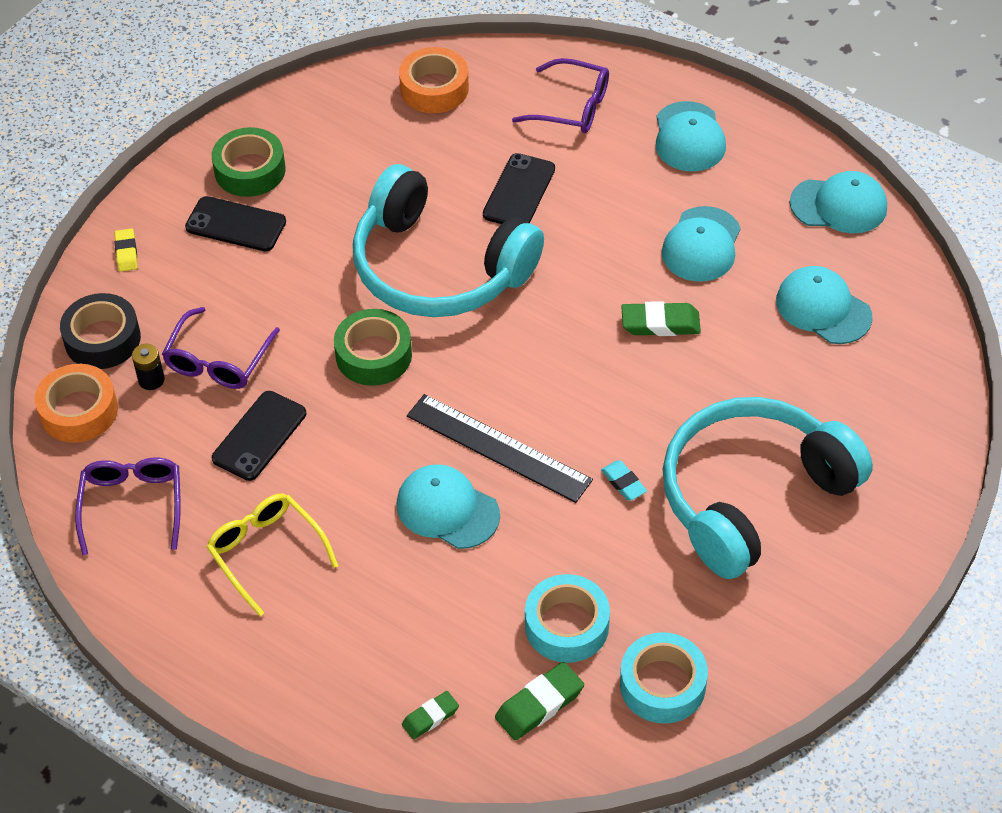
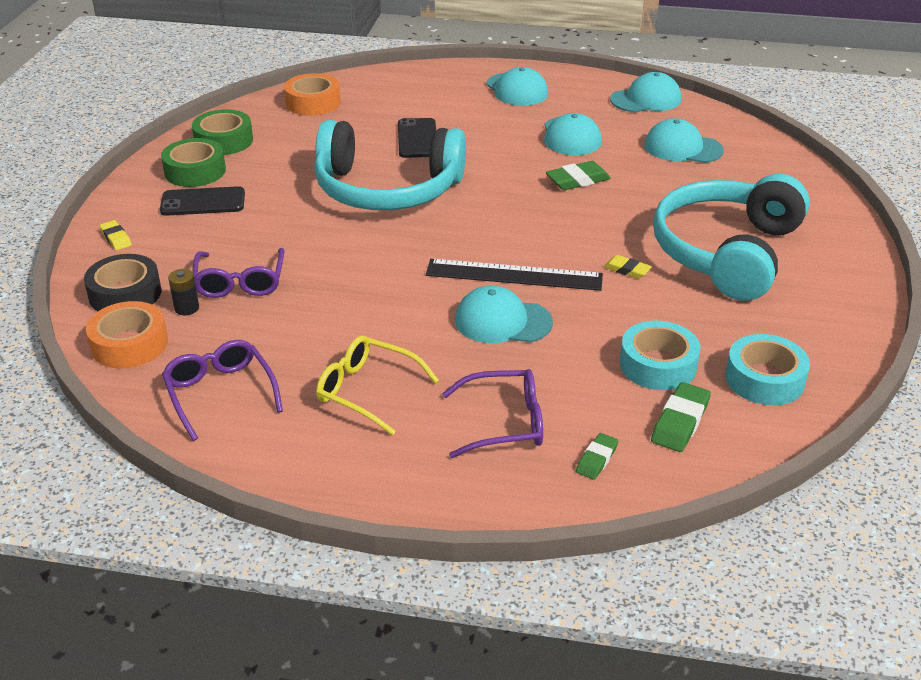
camera: 25 degrees left, 15 degrees down
black phone [212,391,306,481] -> none
green tape [334,309,412,386] -> green tape moved to [192,109,253,155]
purple glasses [512,58,609,133] -> purple glasses moved to [442,369,543,458]
turquoise eraser [601,460,647,501] -> yellow eraser [604,255,652,279]

